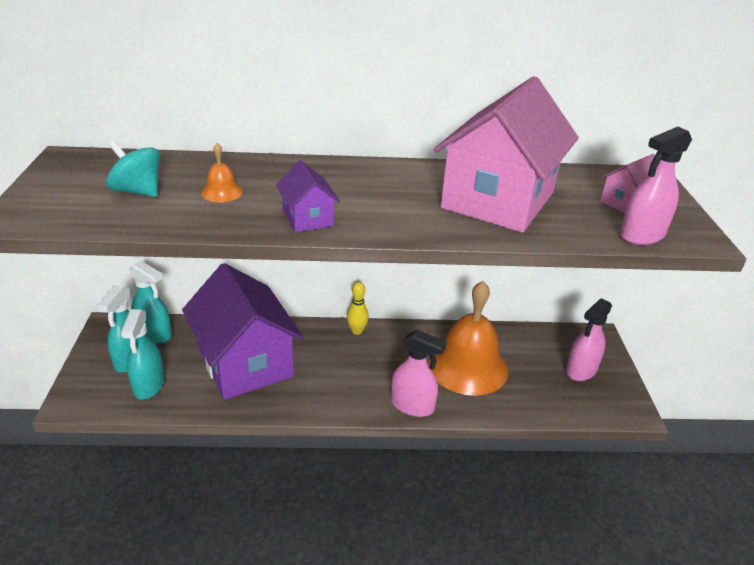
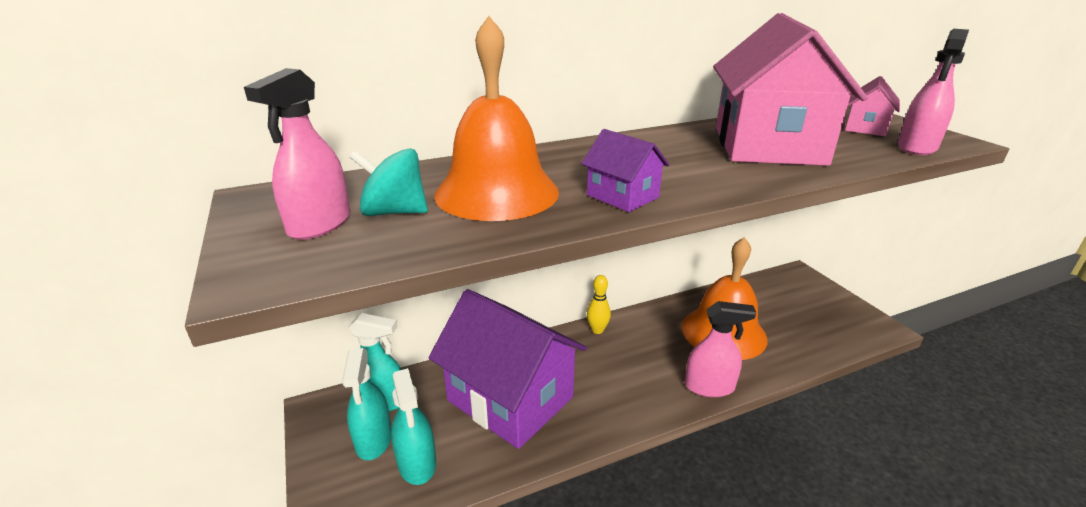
camera: 20 degrees left, 5 degrees down
orange bell [201,143,243,202] -> orange bell [434,16,559,221], size x2.45
pink spray bottle [566,298,612,381] -> pink spray bottle moved to [244,68,350,240]

